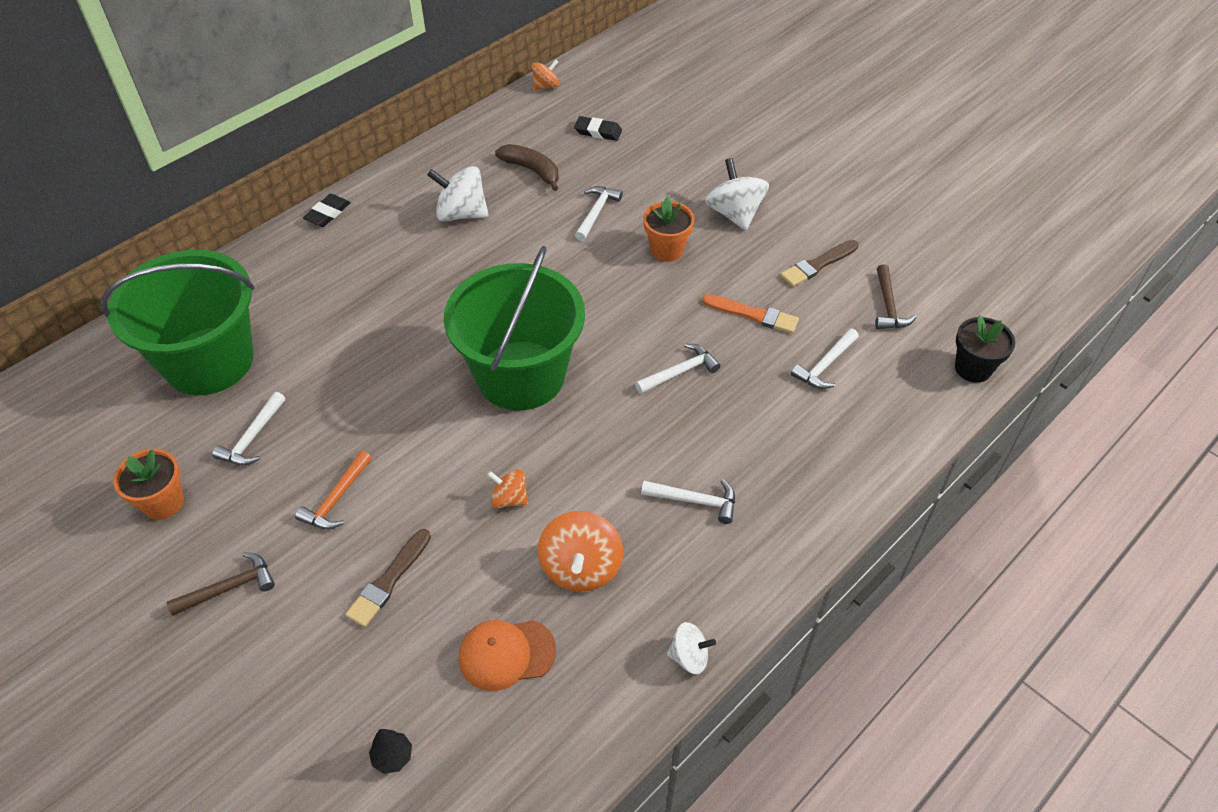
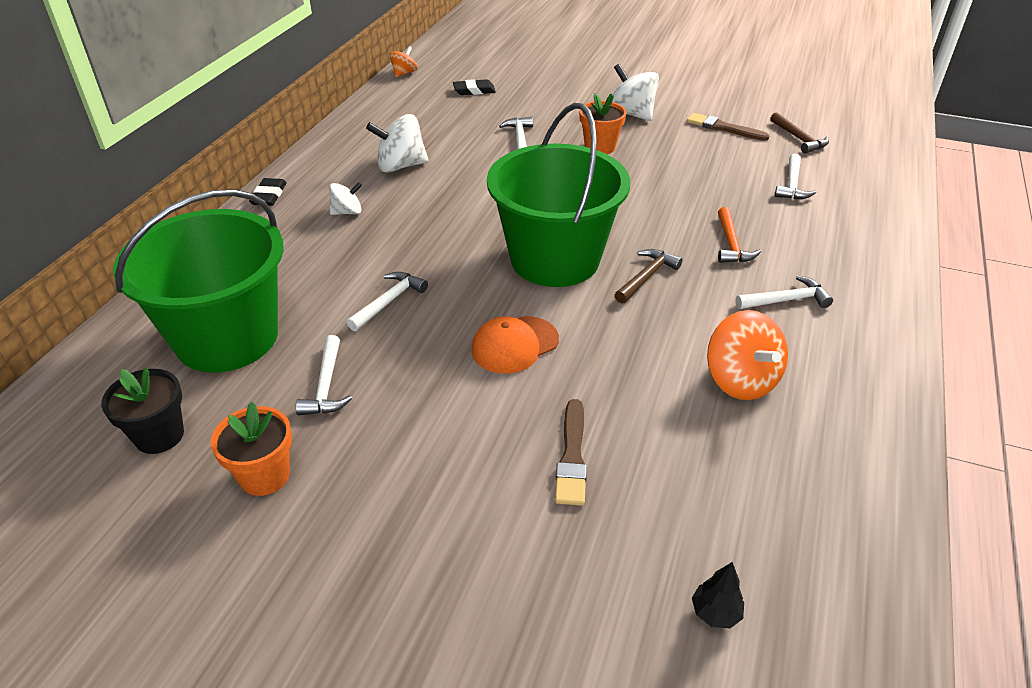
camera: 25 degrees left, 10 degrees down
brown hammer [167,552,275,616] -> brown hammer moved to [615,249,683,303]
orange hammer [295,451,372,529] -> orange hammer moved to [718,207,761,263]
orange cap [459,620,556,691] -> orange cap moved to [471,316,559,374]
orange spinning top [487,469,528,508] -> none
brown banana [495,144,559,191] -> none
white hammer [635,344,720,394] -> white hammer moved to [346,272,428,331]
white spinning top [667,622,716,674] -> white spinning top moved to [329,182,362,215]
orange brush [702,294,799,333] -> none
brown brush [780,240,859,287] -> brown brush turned 90 degrees clockwise [687,113,770,141]
black flower pot [955,315,1015,383] -> black flower pot moved to [101,367,184,454]

